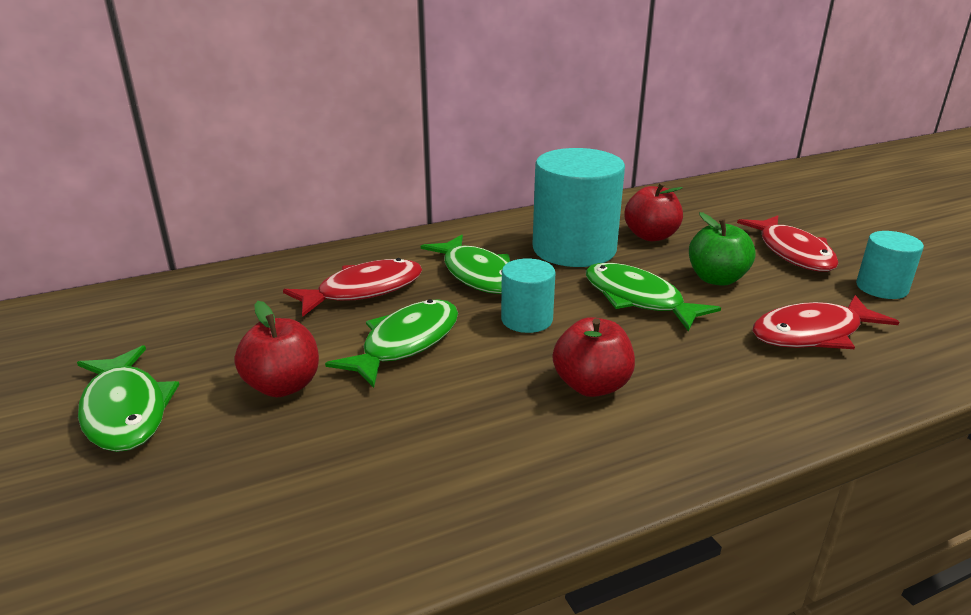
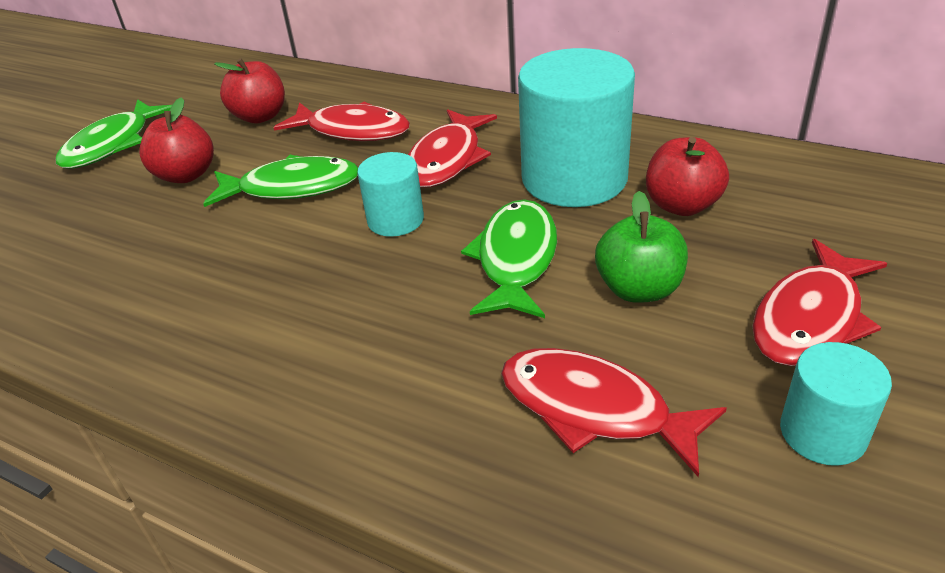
camera: 55 degrees right, 10 degrees up
green fish [421,235,510,294] -> red fish [408,109,497,188]
red apple [553,317,635,397] -> red apple moved to [214,58,285,124]

